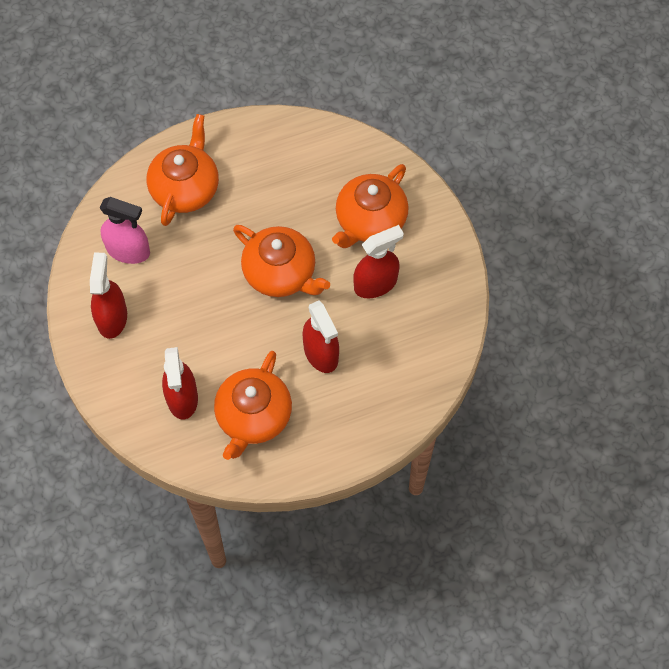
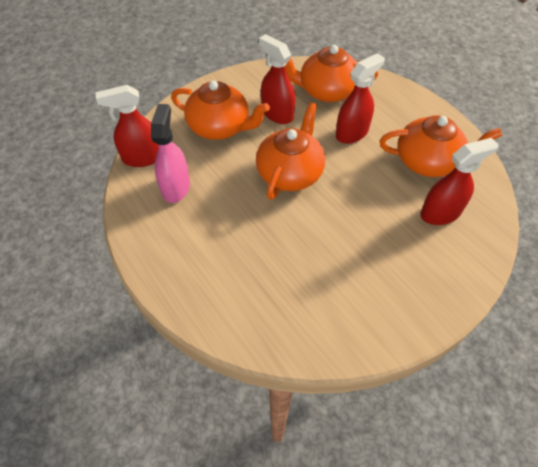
camera: 105 degrees left, 10 degrees down
red spray bottle [90,252,127,339] -> red spray bottle moved to [96,85,159,167]
pink spray bottle [100,197,150,264] -> pink spray bottle moved to [151,104,190,203]
orange teapot [147,114,219,226] -> orange teapot moved to [285,45,378,102]

